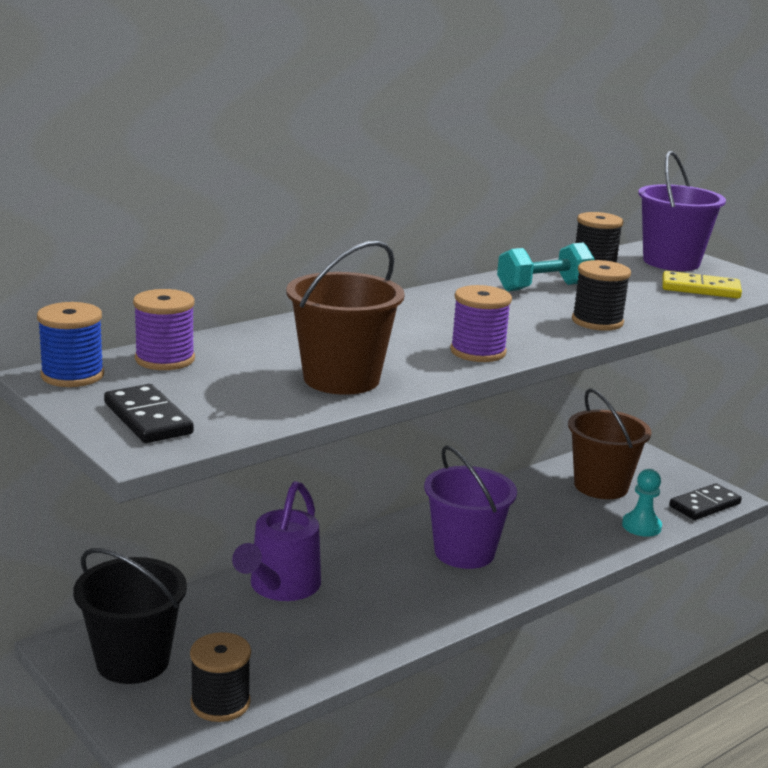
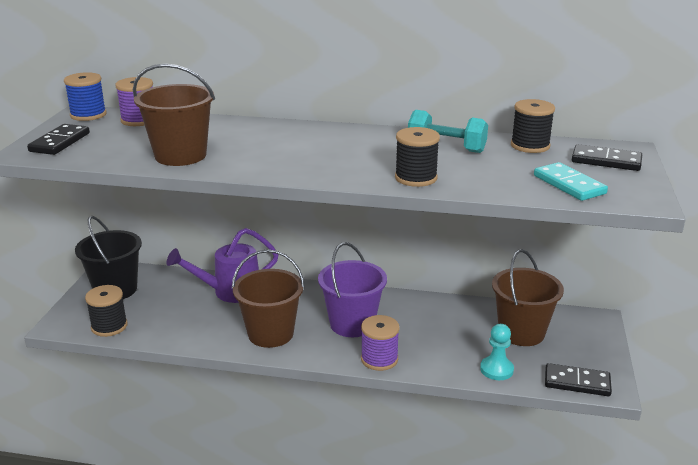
camera: 50 degrees right, 5 degrees up
purple spool [450,285,512,362] -> purple spool moved to [361,315,400,371]
purple bucket [638,151,726,271] -> black domino [572,144,642,171]
yellow domino [662,271,742,298] -> turquoise domino [534,162,608,201]
none -> brown bucket [232,249,305,348]

